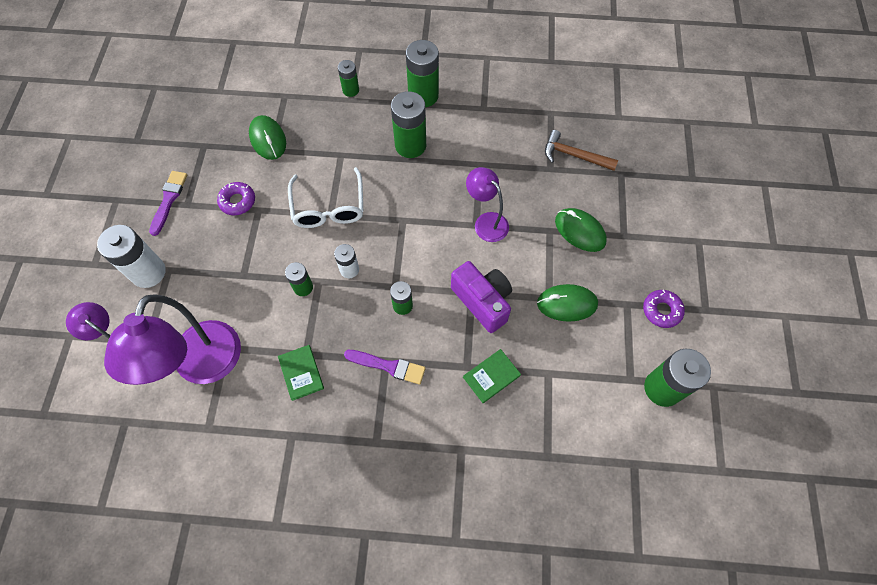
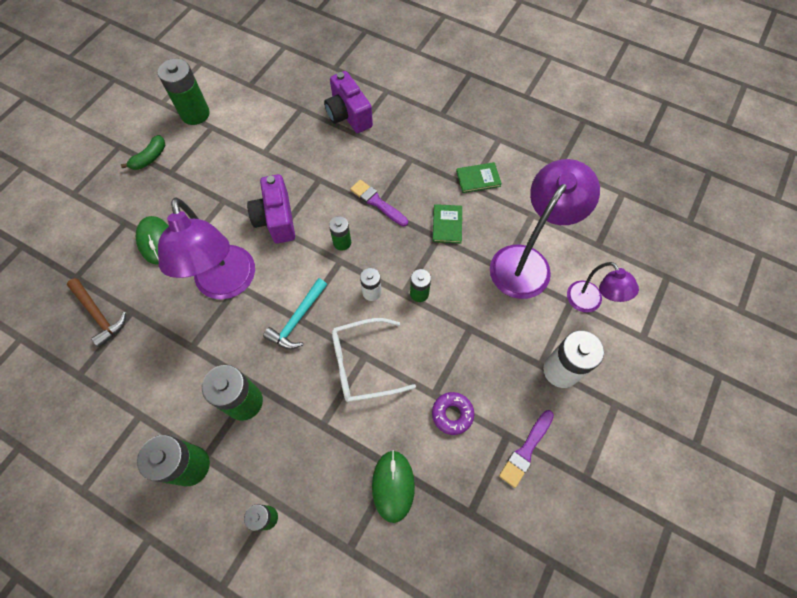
camera: 155 degrees left, 0 degrees up
white glasses [288,167,363,228] -> white glasses turned 120 degrees counterclockwise [332,318,416,402]
green book [463,349,521,403] -> green book moved to [456,162,502,193]
purple lamp [466,167,509,242] -> purple lamp [158,198,255,299], size x1.77
green mouse [537,284,598,322] -> none
purple donut [643,290,685,328] -> green banana [121,135,165,170]
none -> turquoise hammer [263,278,327,349]
none -> purple camera [324,71,373,133]

